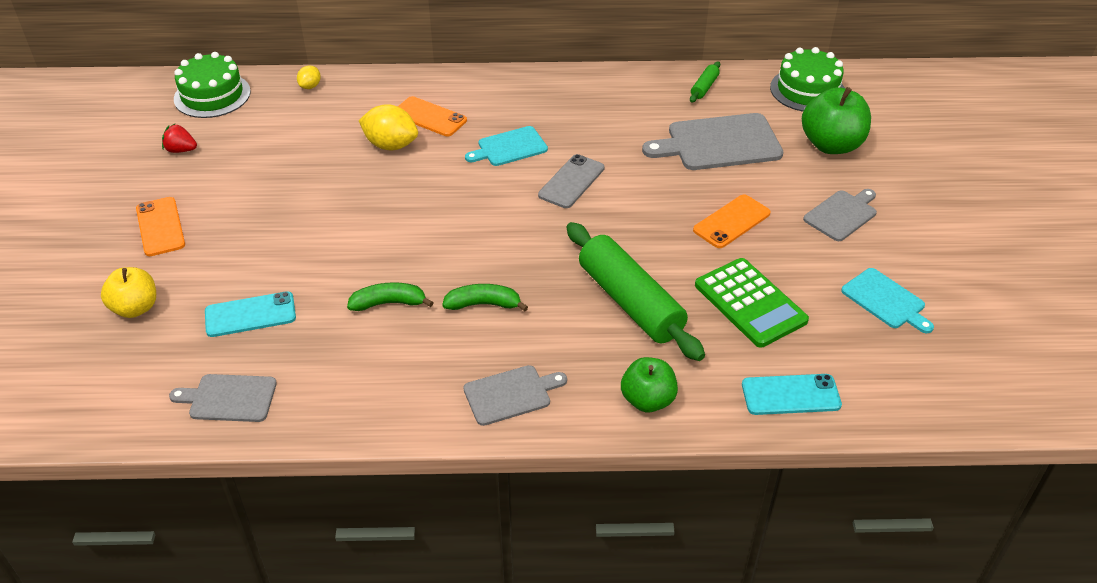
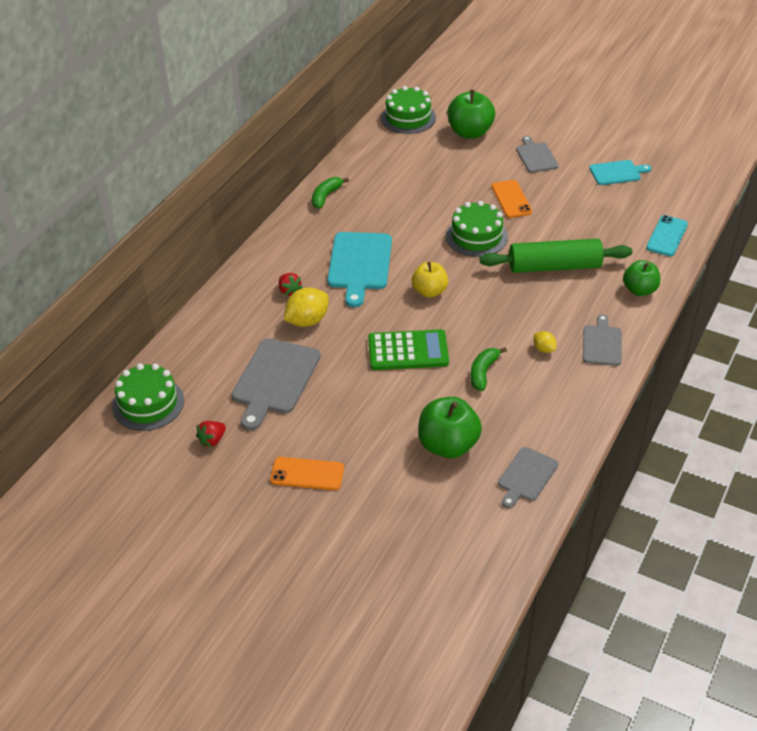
camera: 60 degrees left, 0 degrees up
yellow apple [101,267,156,318] -> yellow apple moved to [412,262,448,298]
turquoise phone [205,291,296,337] -> green apple [418,397,482,458]
yellow lemon [297,65,321,89] -> yellow lemon moved to [534,331,556,353]
orange phone [398,96,467,136] -> red strawberry [279,273,303,296]
green banana [442,284,528,311] -> green banana moved to [312,177,349,209]
turquoise cutting board [465,126,548,166] -> turquoise cutting board [327,232,392,307], size x1.68
grey phone [538,154,605,208] -> none
grey cutting board [642,113,783,170] -> grey cutting board moved to [232,338,320,431]
green rolling pin [690,61,720,103] -> none
green calculator [695,258,809,348] -> green calculator moved to [368,329,449,370]
none -> green cake [446,201,508,257]

